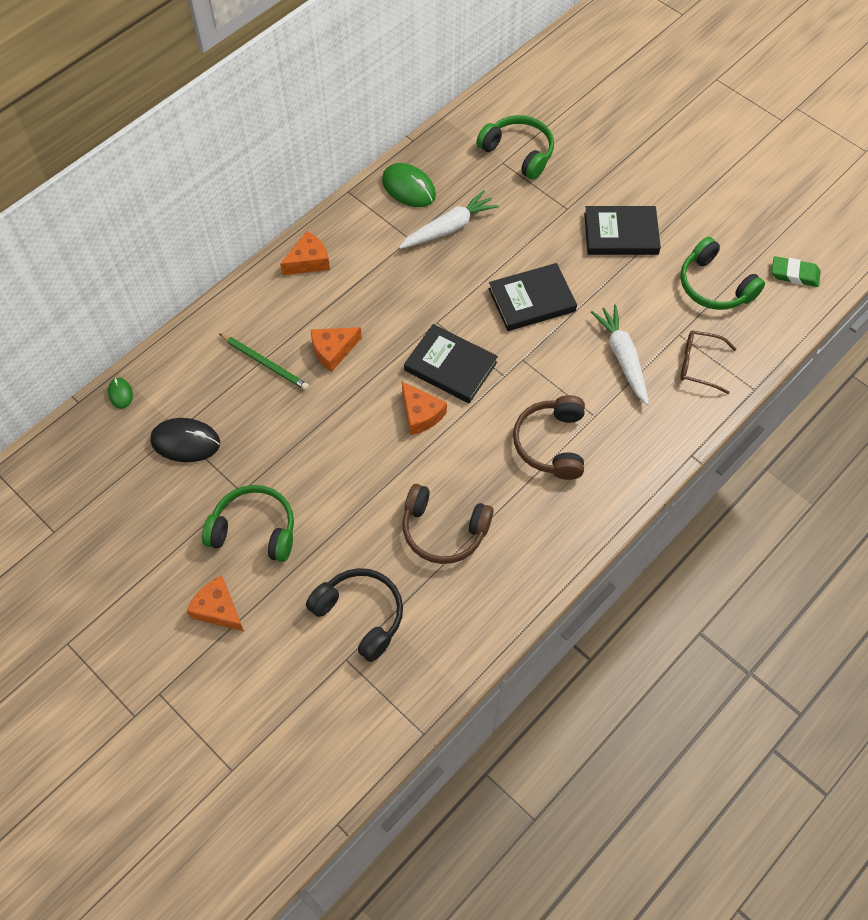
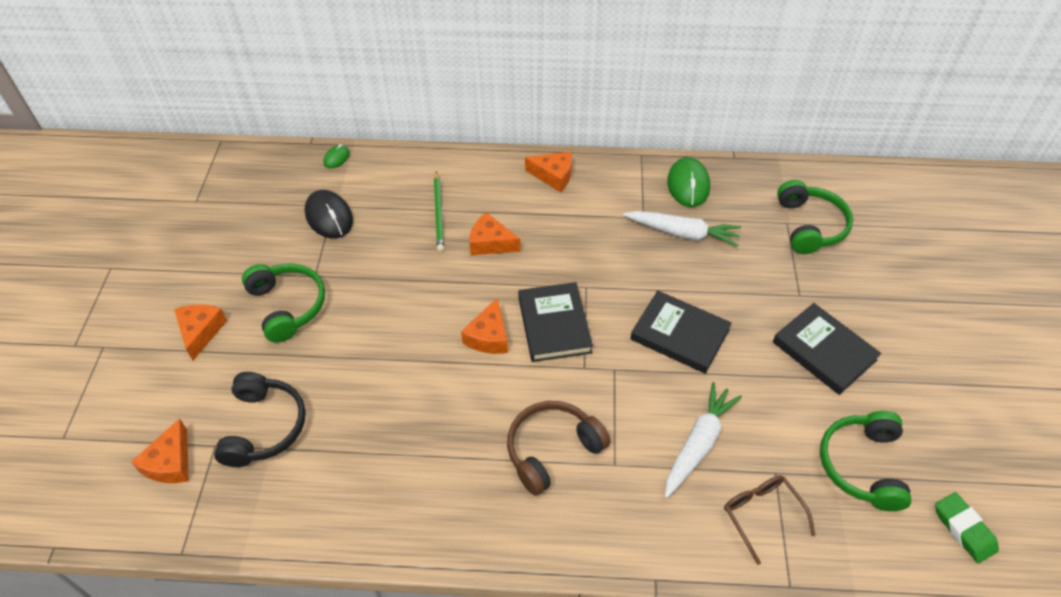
camera: 50 degrees right, 10 degrees down
brown headphones [402,484,494,564] -> none
none -> orange cheese [131,418,189,483]

